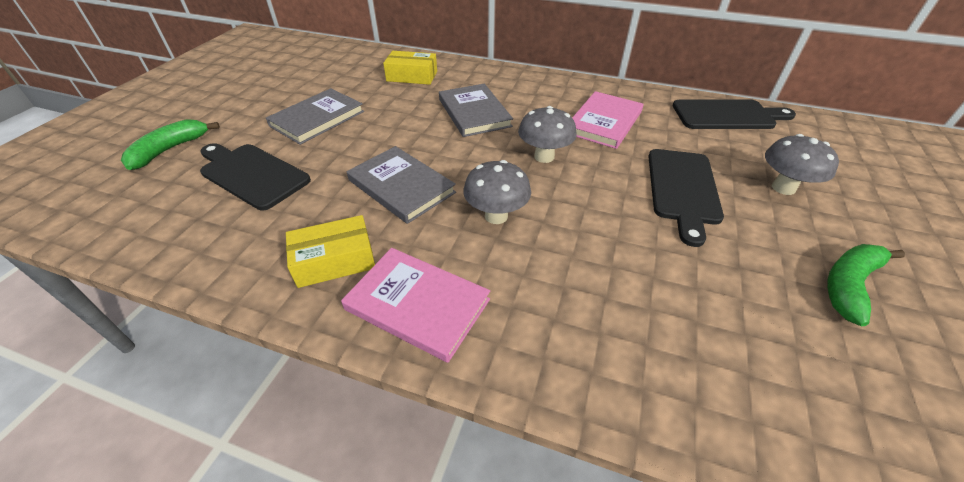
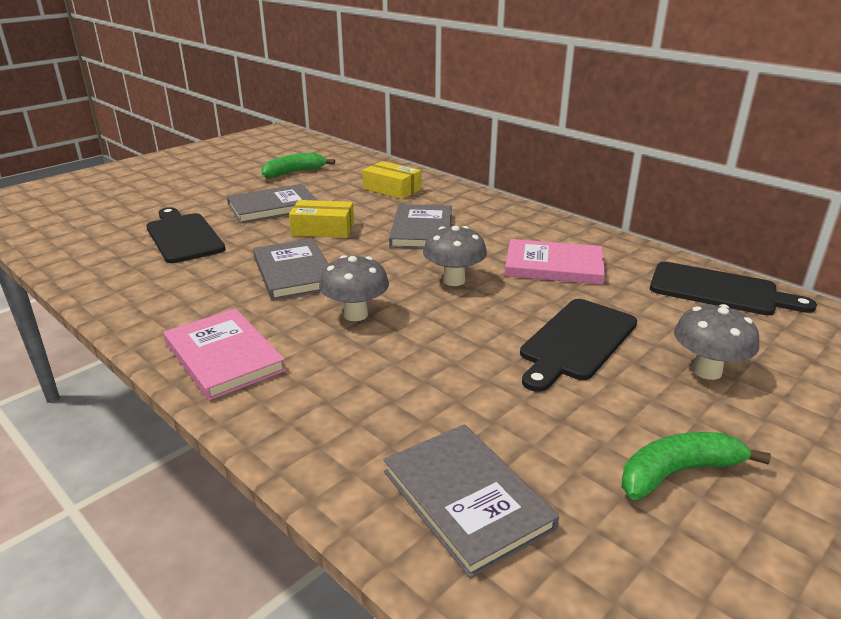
camera: 25 degrees right, 15 degrees down
green banana [121,119,220,170] -> green banana moved to [261,153,335,178]
yellow box [286,215,375,288] -> yellow box moved to [289,200,354,238]
pink book [572,91,644,149] -> pink book turned 45 degrees clockwise [505,239,605,285]
none -> grey book [384,424,559,578]

